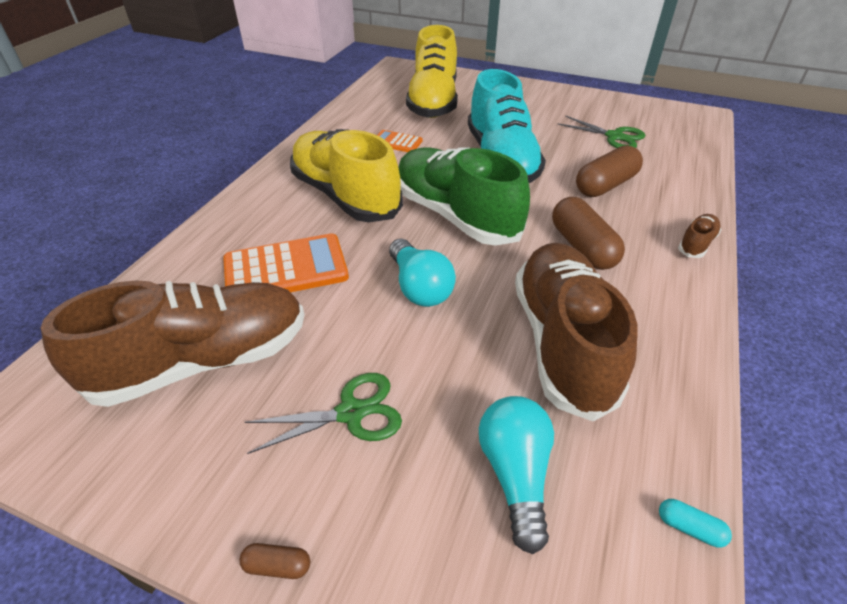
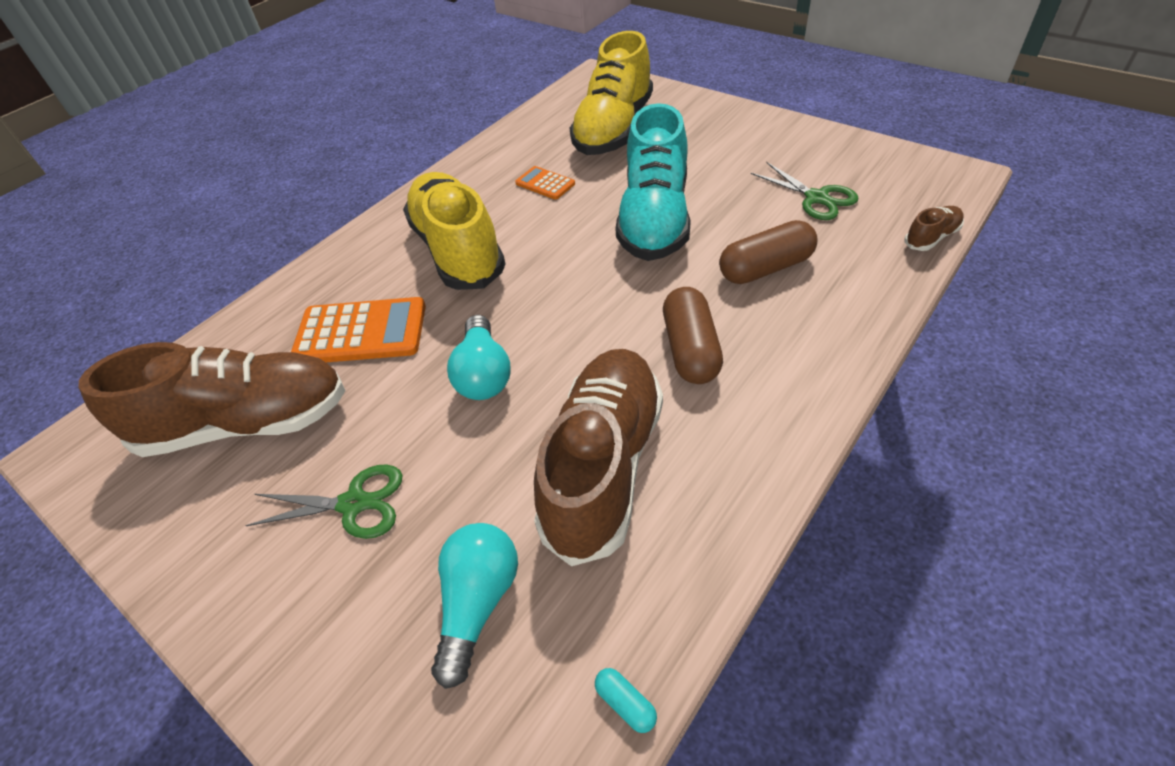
camera: 20 degrees right, 5 degrees up
brown capsule [239,543,310,579] -> none
green shoe [399,147,530,246] -> none
brown shoe [678,214,721,258] -> brown shoe moved to [904,206,964,251]

